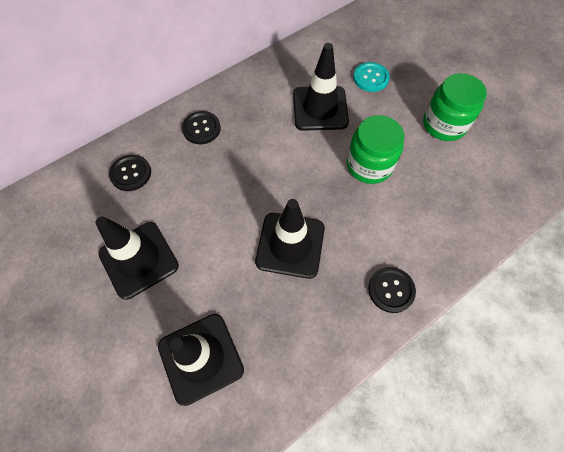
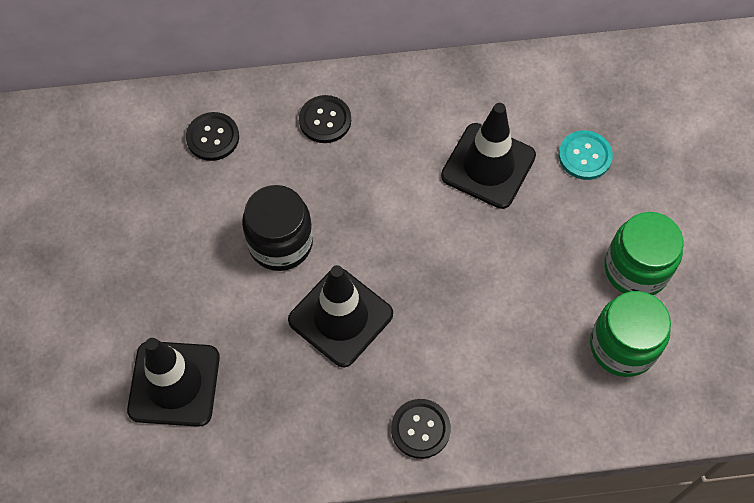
camera: 30 degrees right, 0 degrees up
black traffic cone [96,216,179,300] -> none
green jar [347,115,404,184] -> green jar moved to [590,291,671,377]
none -> black jar [242,185,313,271]

